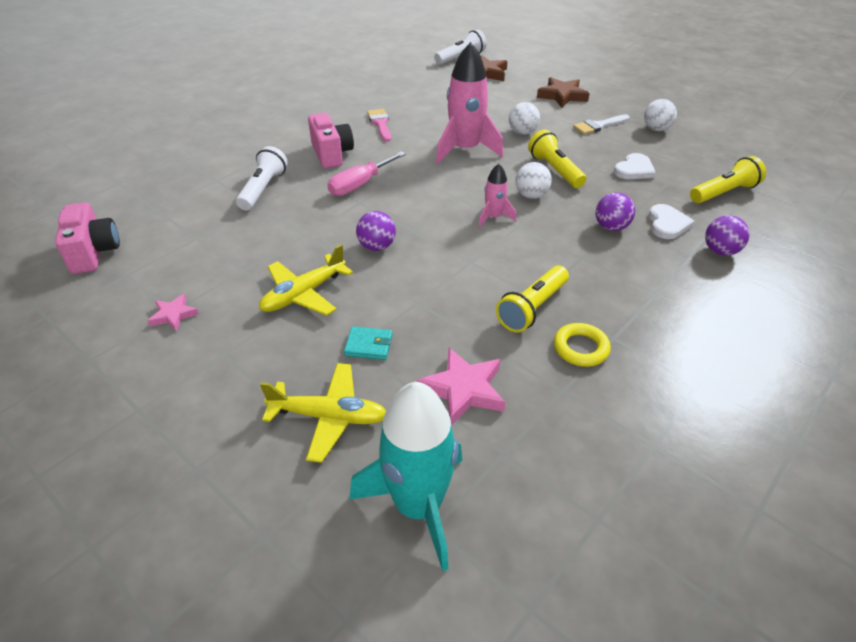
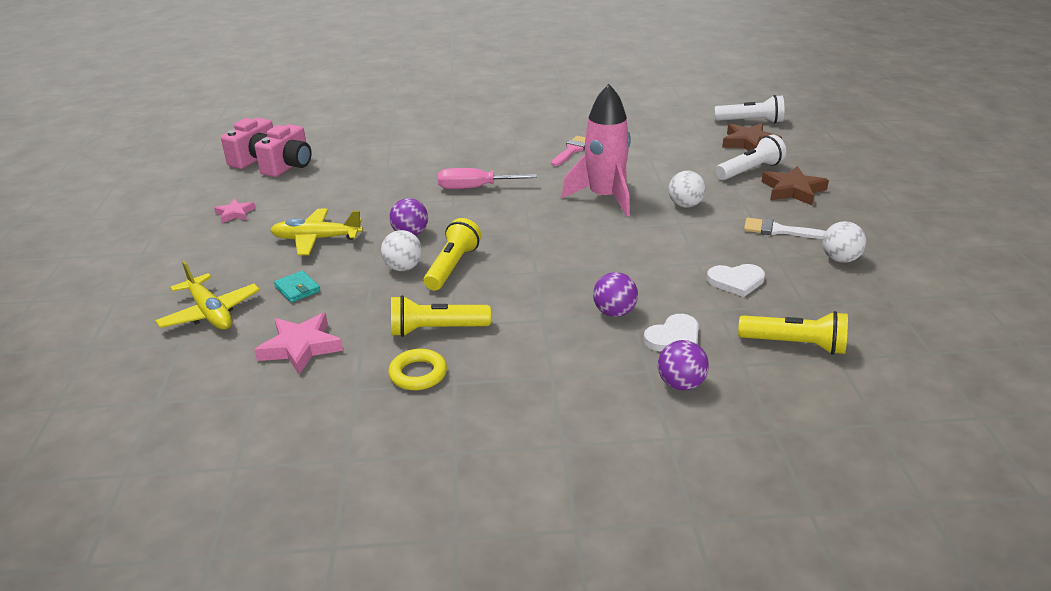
camera: 45 degrees right, 10 degrees down
white flashlight [236,146,288,211] -> white flashlight moved to [716,135,786,180]
pink camera [308,113,354,169] -> pink camera moved to [255,124,312,177]
turquoise rocket [350,382,462,571] -> none
pink rocket [479,164,516,227] -> none
white ball [515,162,552,199] -> white ball moved to [381,230,422,271]
yellow flashlight [528,130,587,188] -> yellow flashlight moved to [424,218,481,291]

